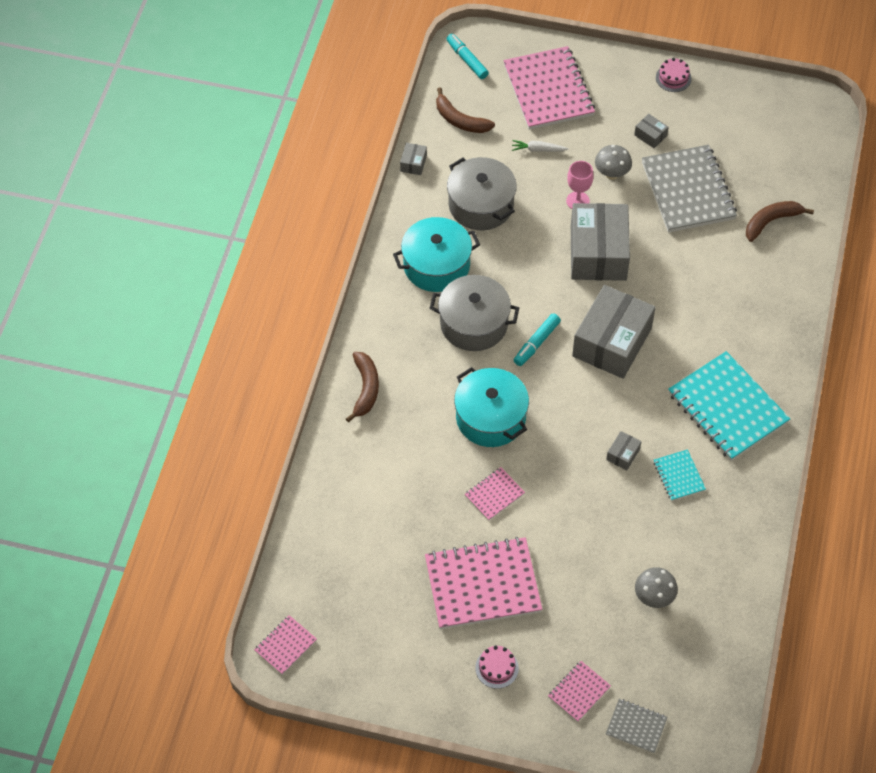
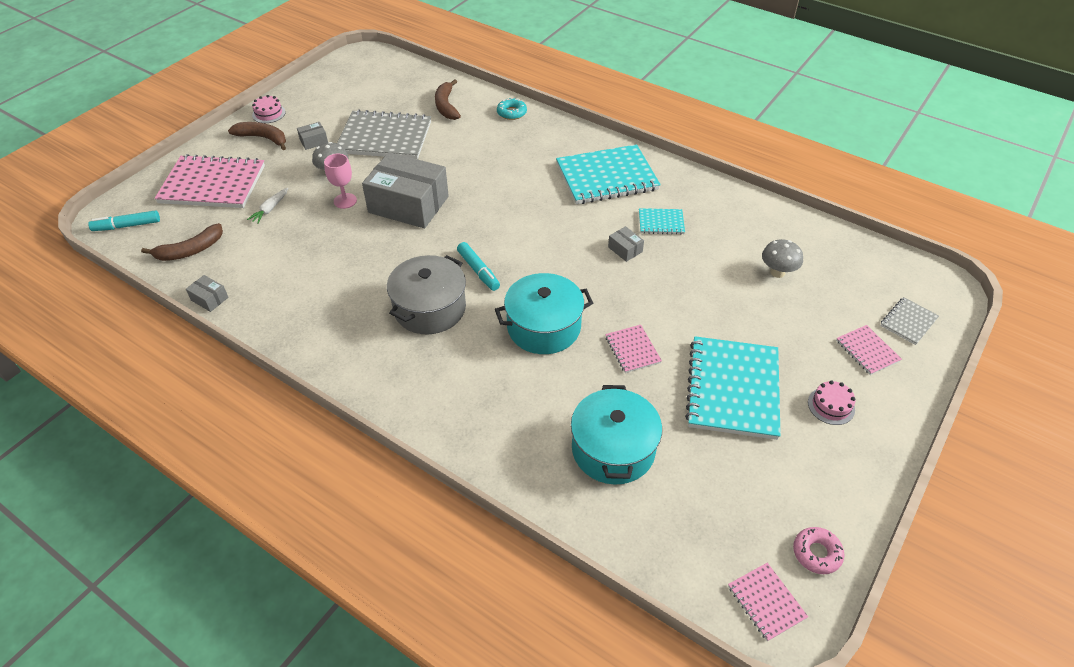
camera: 70 degrees left, 10 degrees down
brown banana [346,352,379,422] -> brown banana moved to [228,122,286,150]
turquoise pot [393,217,480,292] -> turquoise pot moved to [571,385,662,485]
pink notebook [425,537,542,629] -> turquoise notebook [685,336,781,440]
grey pot [447,157,517,230] -> none
grey box [572,285,656,379] -> none
none -> turquoise donut [497,98,527,120]
none -> pink donut [793,527,844,574]

